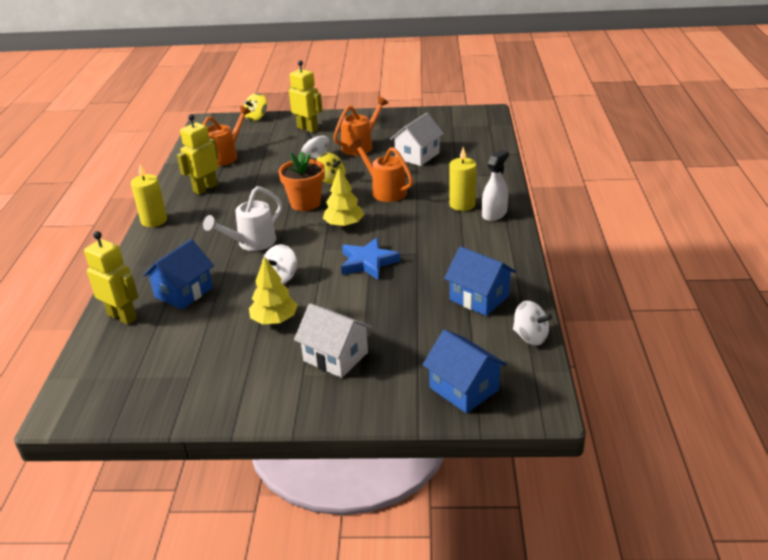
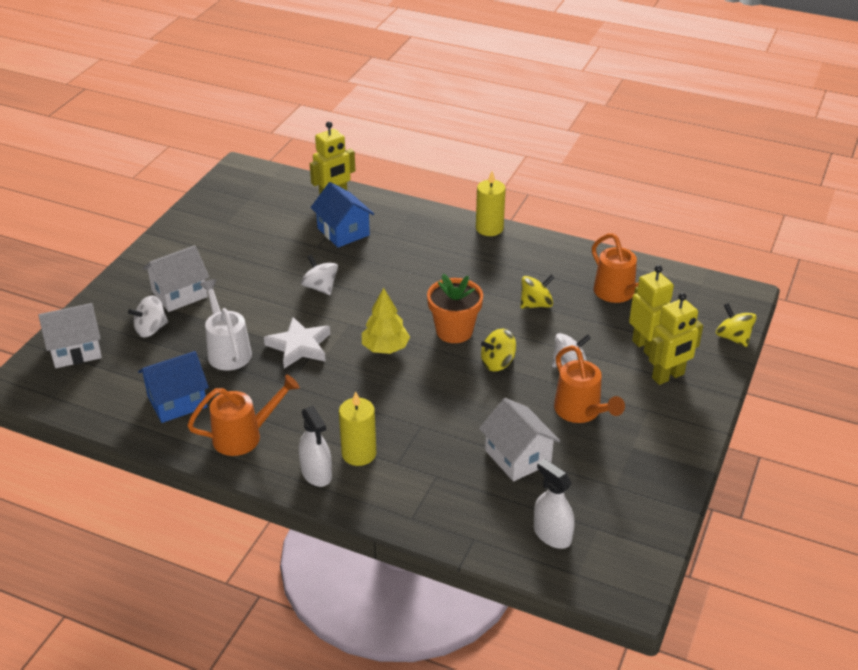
camera: 110 degrees right, 5 degrees up
yellow robot [177,114,219,195] -> yellow robot moved to [629,265,674,357]
white watering can [203,186,282,251] -> white watering can moved to [200,279,252,371]
yellow tree [249,256,298,324] -> none
blue star [341,237,400,280] -> white star [264,317,330,368]
orange watering can [350,138,413,202] -> orange watering can moved to [187,375,300,456]
blue house [423,329,507,413] -> white house [38,303,102,368]
white spinning top [513,301,552,345] -> white spinning top moved to [128,296,168,337]
none -> yellow spinning top [520,274,555,309]
none -> white spray bottle [534,459,575,549]

